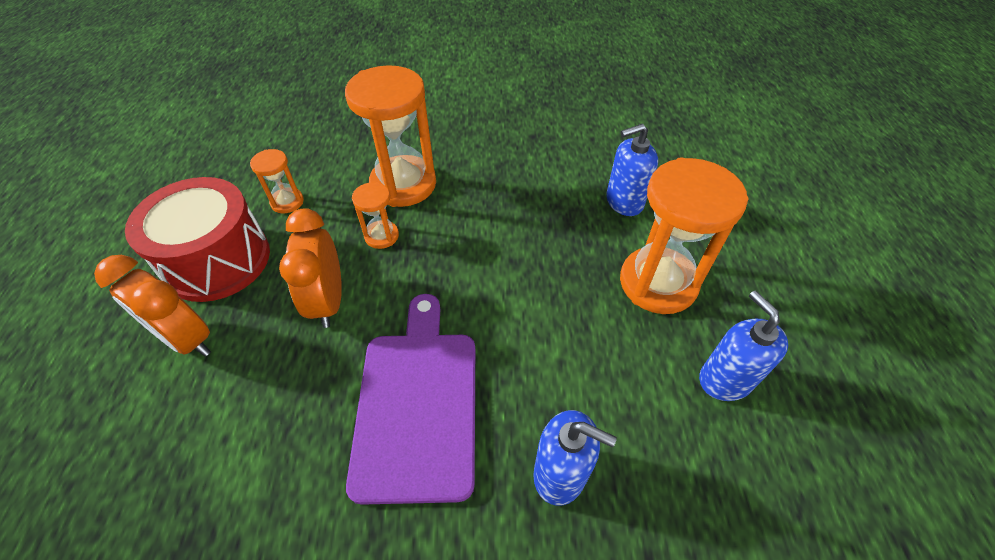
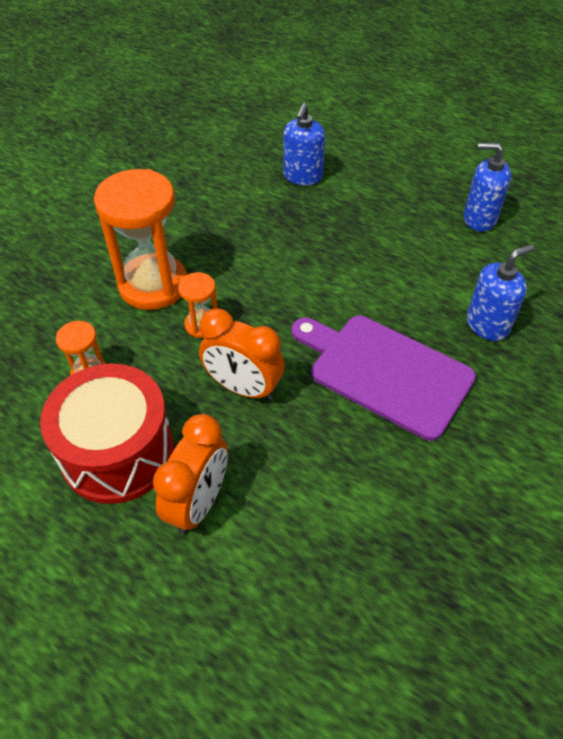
camera: 55 degrees left, 0 degrees up
orange clock [94,255,211,356] -> orange clock turned 45 degrees counterclockwise [153,414,228,534]
orange hourglass [620,157,748,314] -> none

